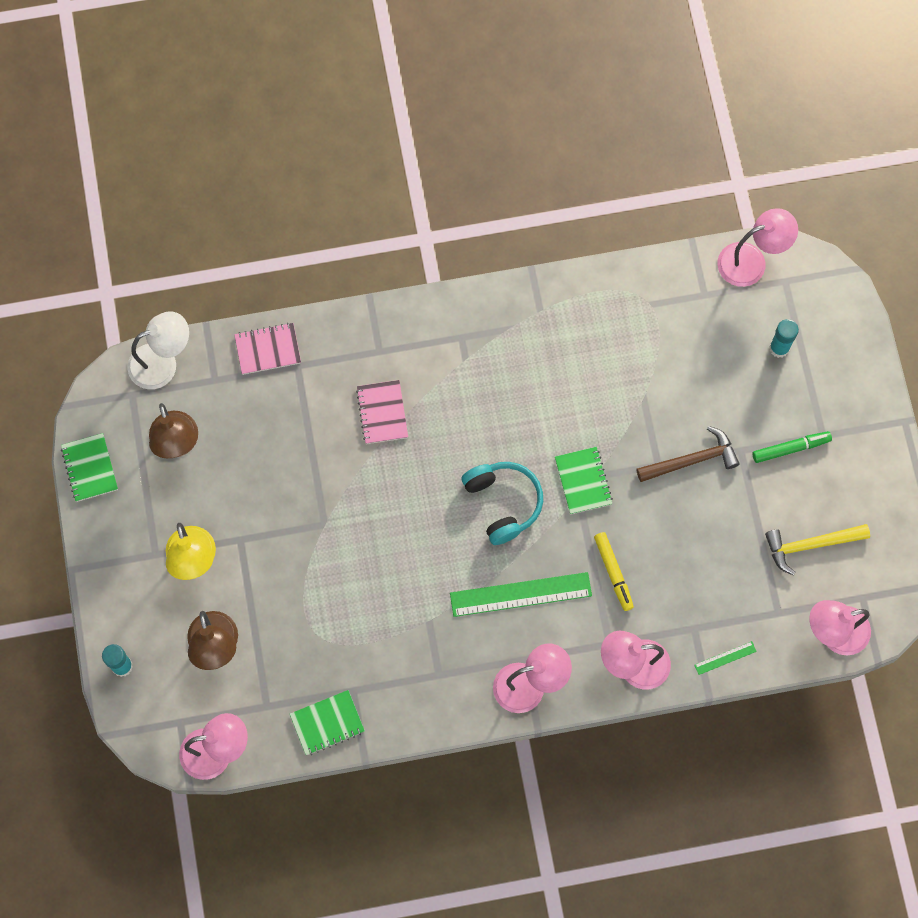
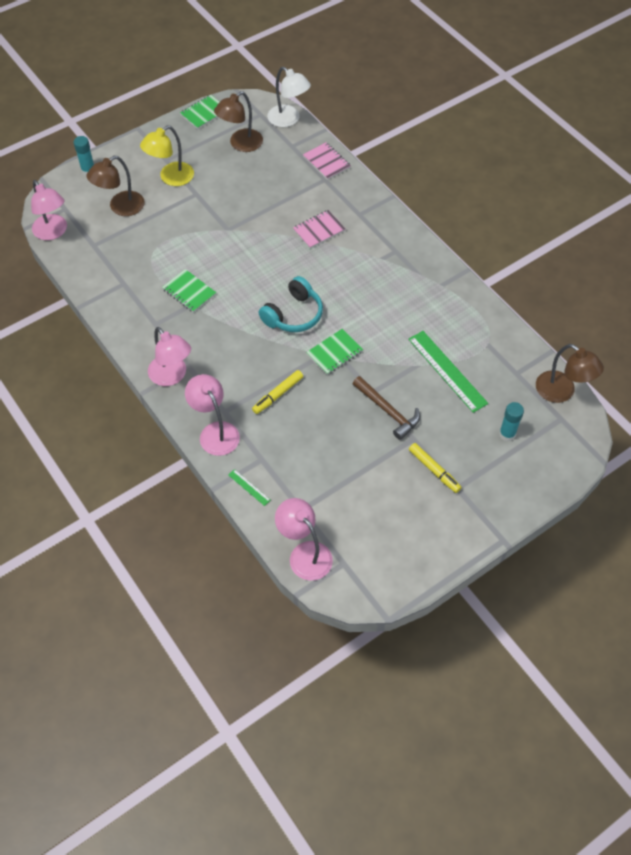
camera: 65 degrees right, 15 degrees down
green notebook [290,690,365,755] -> green notebook moved to [162,269,216,313]
green ruler [450,572,592,617] -> green ruler moved to [408,331,488,413]
pink lamp [718,208,798,287] -> brown lamp [536,344,604,403]
green marker [752,431,832,463] -> yellow marker [409,443,462,493]
yellow hammer [765,524,870,575] -> none

